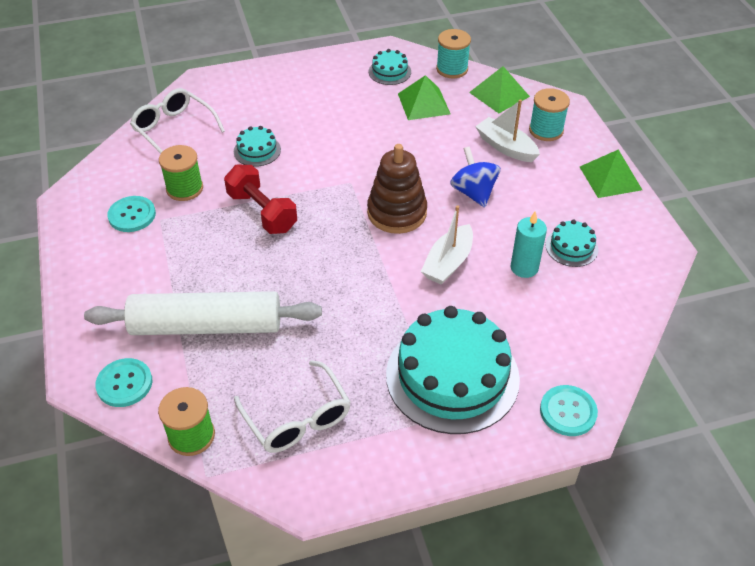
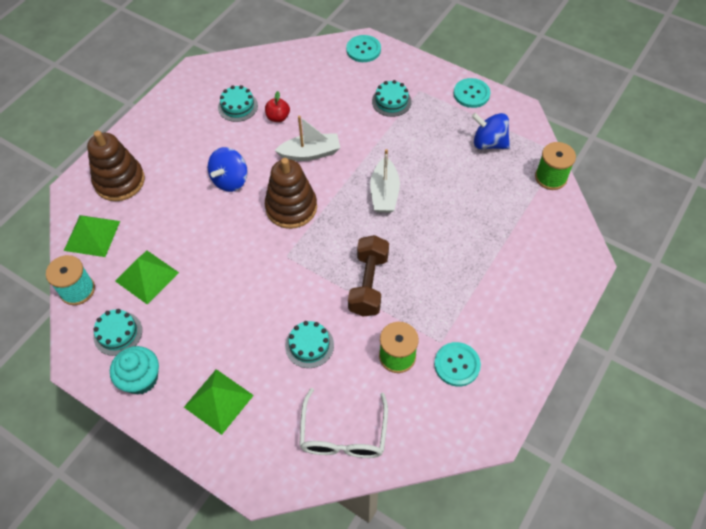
camera: 130 degrees left, 10 degrees up
white rolling pin [84,291,322,335] -> none
turquoise button [95,358,152,407] -> turquoise button moved to [453,78,490,108]
red dumbbell [224,165,297,234] -> brown dumbbell [348,235,389,317]
white glasses [234,360,351,453] -> blue spinning top [472,113,510,149]
turquoise cake [386,306,520,434] -> turquoise cake [372,80,412,117], size x0.45
white boat [475,99,540,162] -> white boat moved to [370,149,400,213]
turquoise candle [511,211,547,278] -> red apple [265,91,290,122]
turquoise spool [529,88,570,141] -> brown stacking toy [87,131,145,201]
green pyramid [580,150,642,198] -> green pyramid moved to [184,369,254,435]
none -> turquoise cupcake [110,346,159,394]

